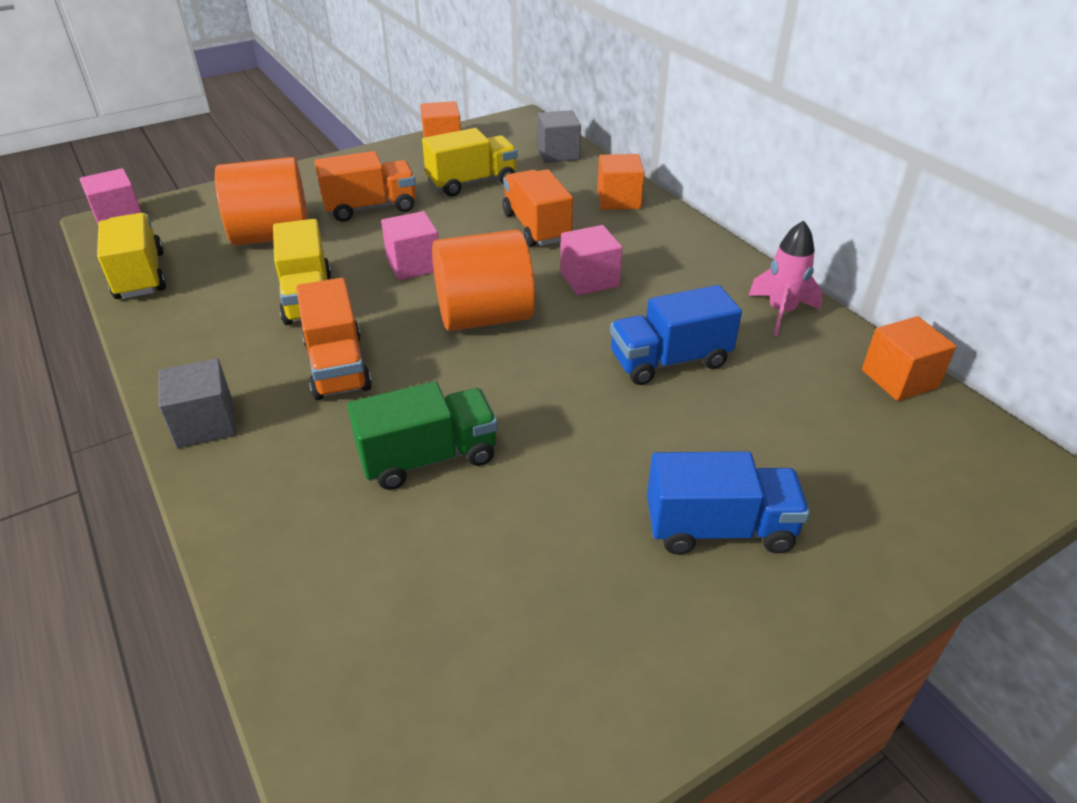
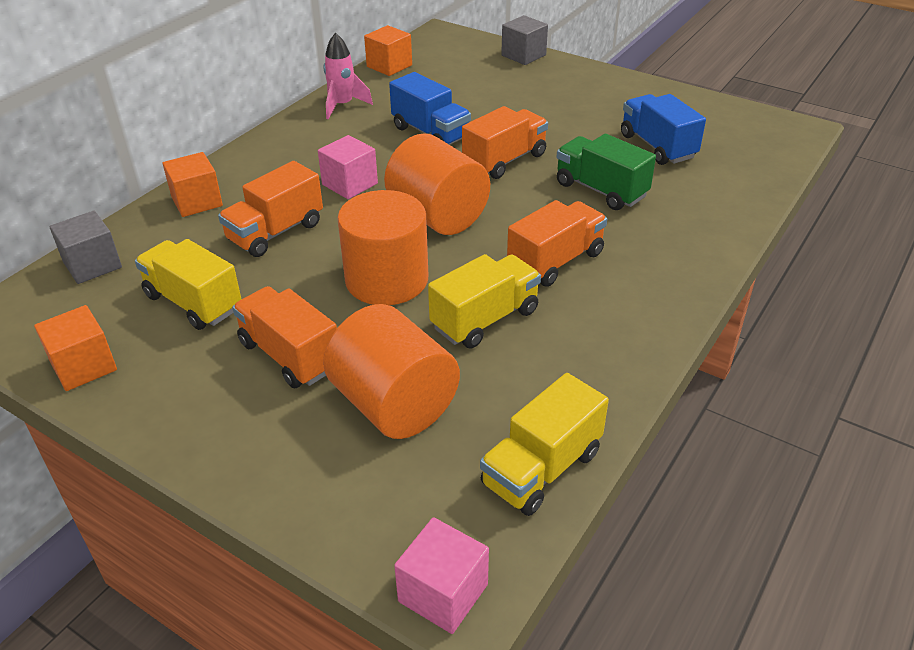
camera: 115 degrees left, 0 degrees up
grey cube [158,358,236,448] -> grey cube moved to [501,15,548,65]
pink cube [381,211,438,280] -> orange cylinder [337,190,428,305]
blue truck [647,451,810,555] -> blue truck moved to [621,94,706,165]
none -> orange truck [462,106,548,179]

